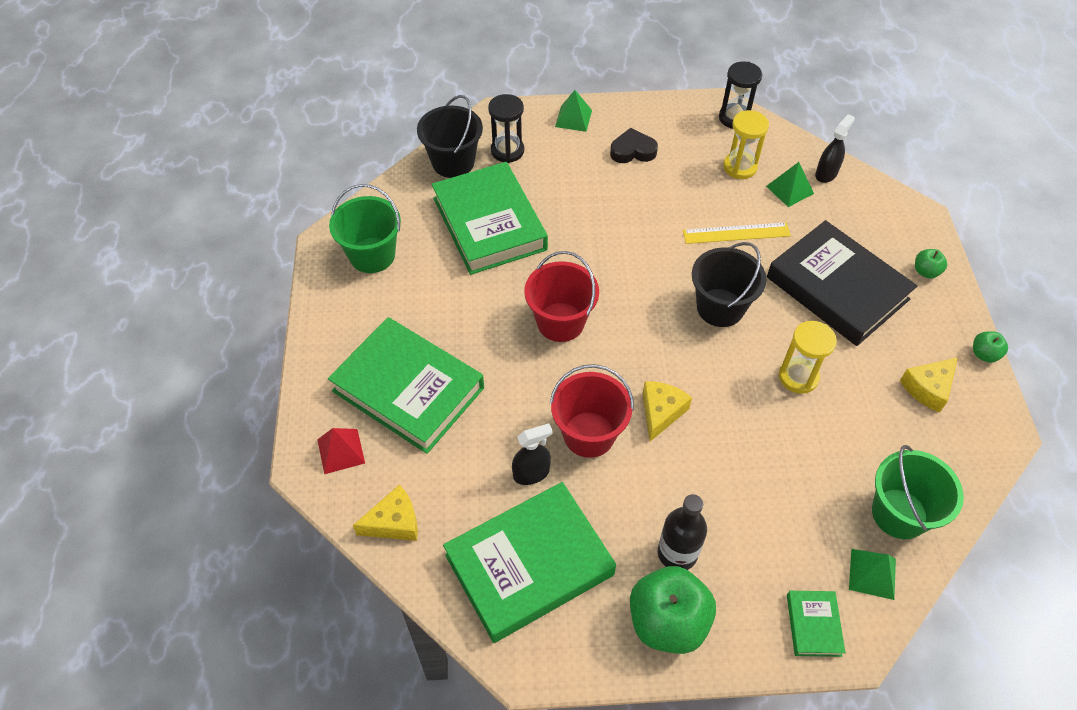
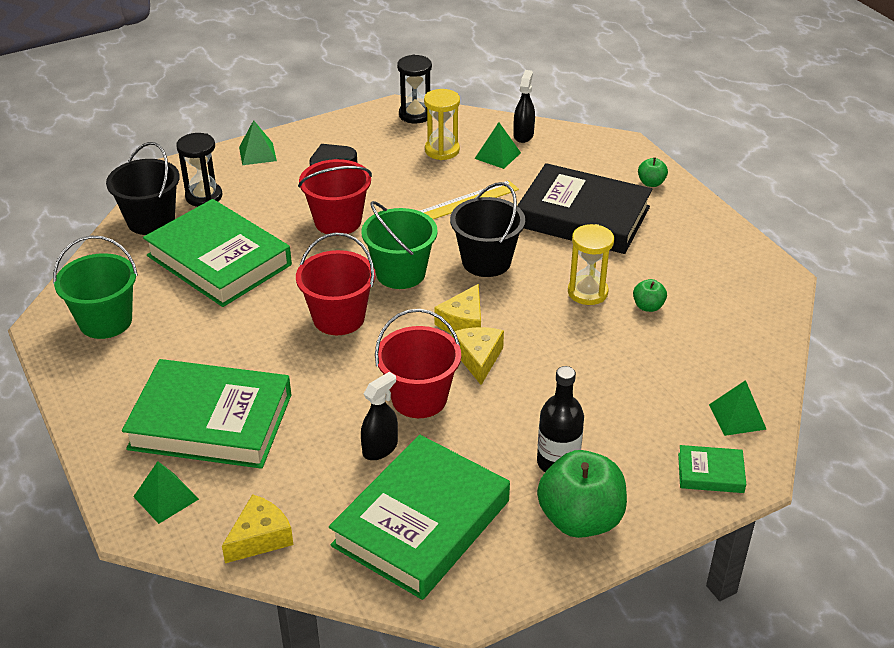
camera: 25 degrees left, 15 degrees down
red pyramid [317,428,365,474] -> green pyramid [133,461,199,524]
green book [787,591,845,657] -> green book turned 60 degrees counterclockwise [678,445,746,493]
green bucket [872,445,964,539] -> green bucket moved to [361,201,438,289]
yellow cheese [900,357,958,412] -> yellow cheese moved to [434,284,481,334]
green apple [973,331,1008,363] -> green apple moved to [633,279,667,312]
none -> red bucket [298,159,372,236]

